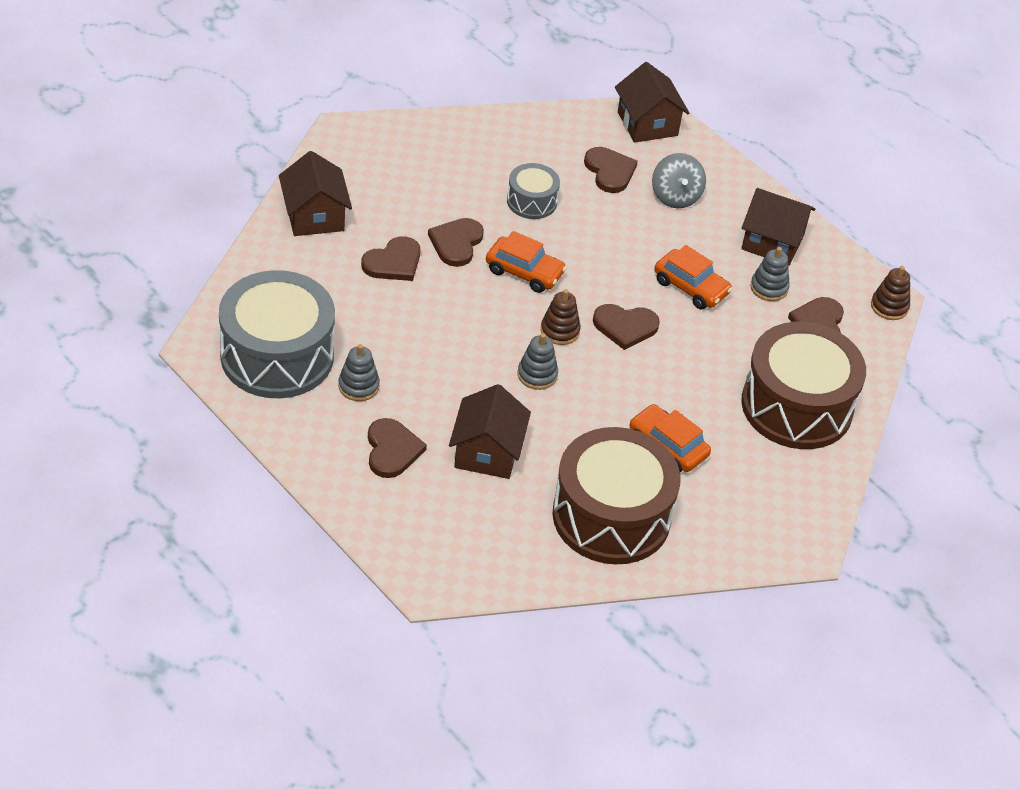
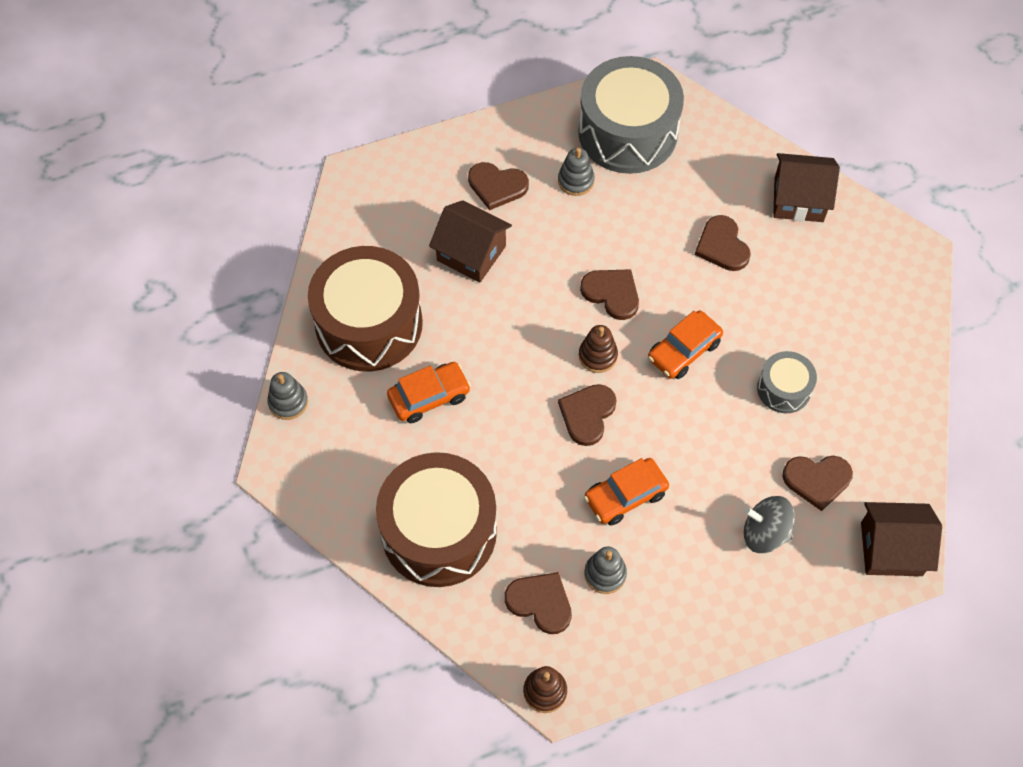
camera: 115 degrees right, 15 degrees up
brown heart [428,218,484,267] -> brown heart moved to [580,269,639,320]
grey stacking toy [518,333,558,390] -> grey stacking toy moved to [267,372,308,420]
brown house [741,188,816,266] -> none

